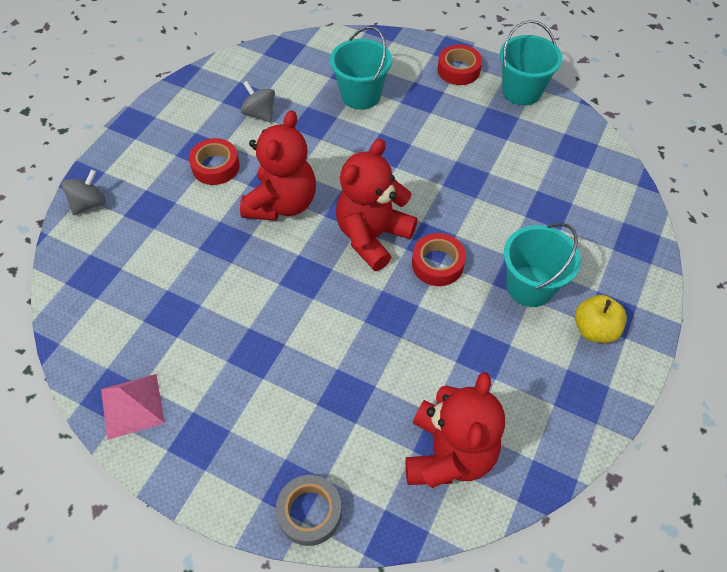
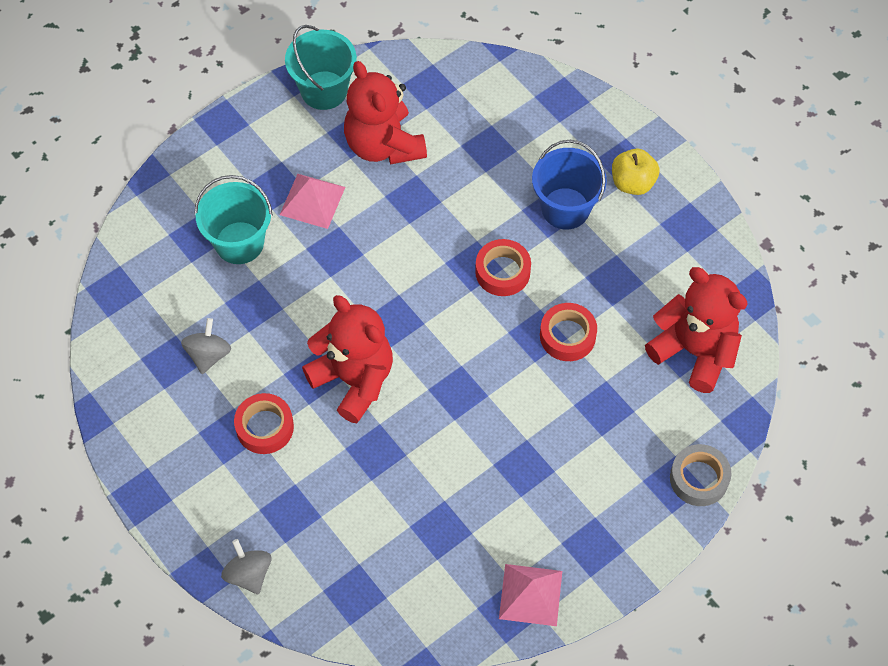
camera: 65 degrees left, 5 degrees up
grey spinning top [241,81,275,123] -> grey spinning top turned 120 degrees clockwise [181,318,231,374]
red teddy bear [336,138,417,271] -> red teddy bear moved to [344,61,427,165]
red tape [437,45,482,85] -> red tape moved to [540,303,597,361]
turquoise bucket [504,223,581,307] -> blue bucket [532,140,607,229]
none -> pink pyramid [280,174,345,229]

